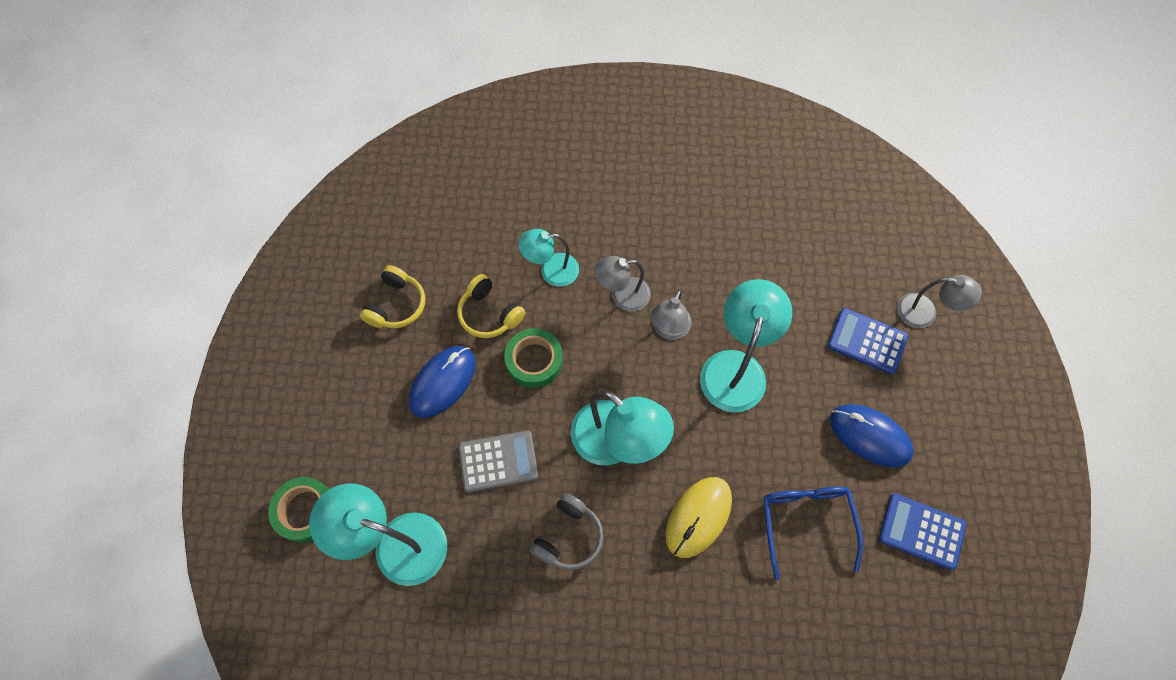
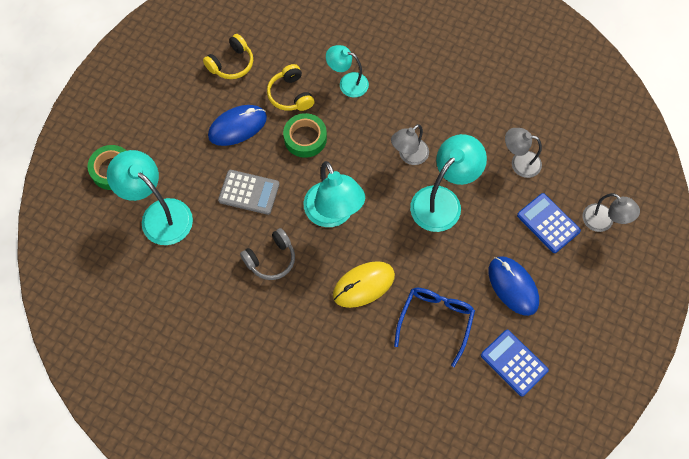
camera: 25 degrees right, 0 degrees up
grey lamp [595,256,651,311] -> grey lamp moved to [505,128,542,178]

